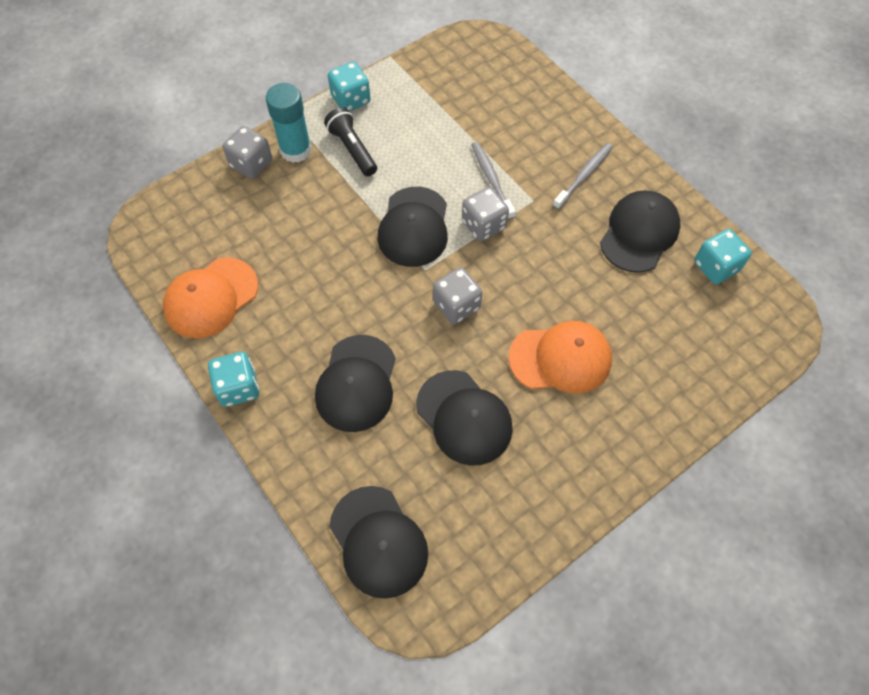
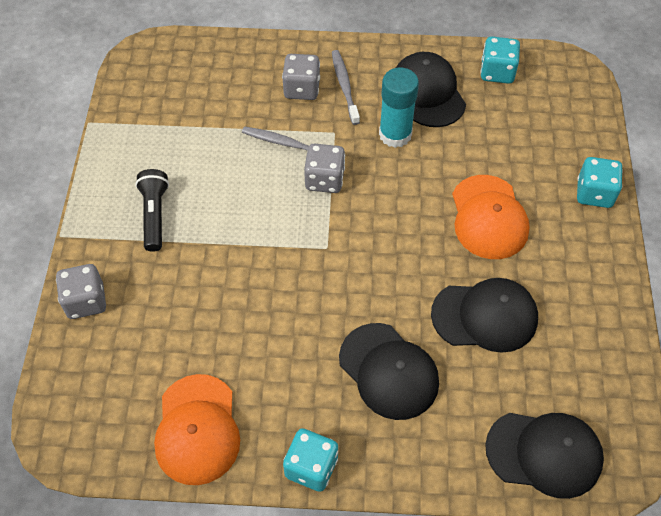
camera: 50 degrees left, 5 degrees down
turquoise glue stick [266,83,312,163] -> turquoise glue stick moved to [379,68,419,148]
black flashlight [324,107,377,176] -> black flashlight turned 75 degrees clockwise [135,169,169,252]
turquoise dice [328,62,371,111] -> turquoise dice moved to [577,157,623,208]
black cap [378,187,448,267] -> none
grey dice [433,267,482,324] -> grey dice moved to [282,54,320,100]
orange cap [508,321,612,394] -> orange cap turned 135 degrees clockwise [452,175,530,259]

